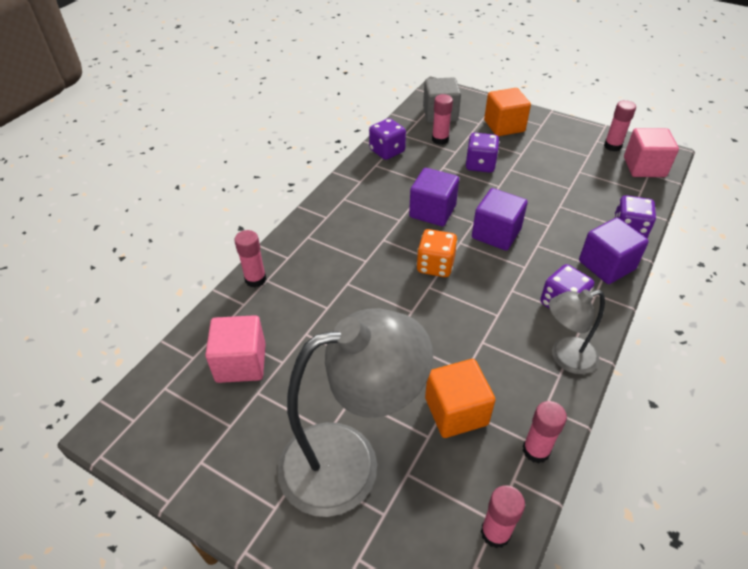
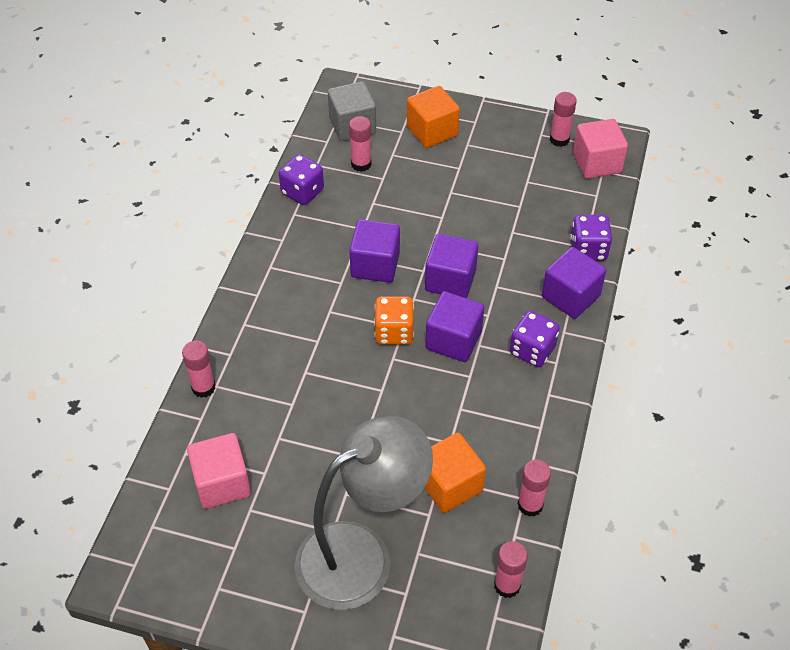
camera: 15 degrees left, 5 degrees up
purple dice [466,133,499,173] -> none
grey lamp [549,289,605,374] -> none
none -> purple cube [425,291,484,362]

